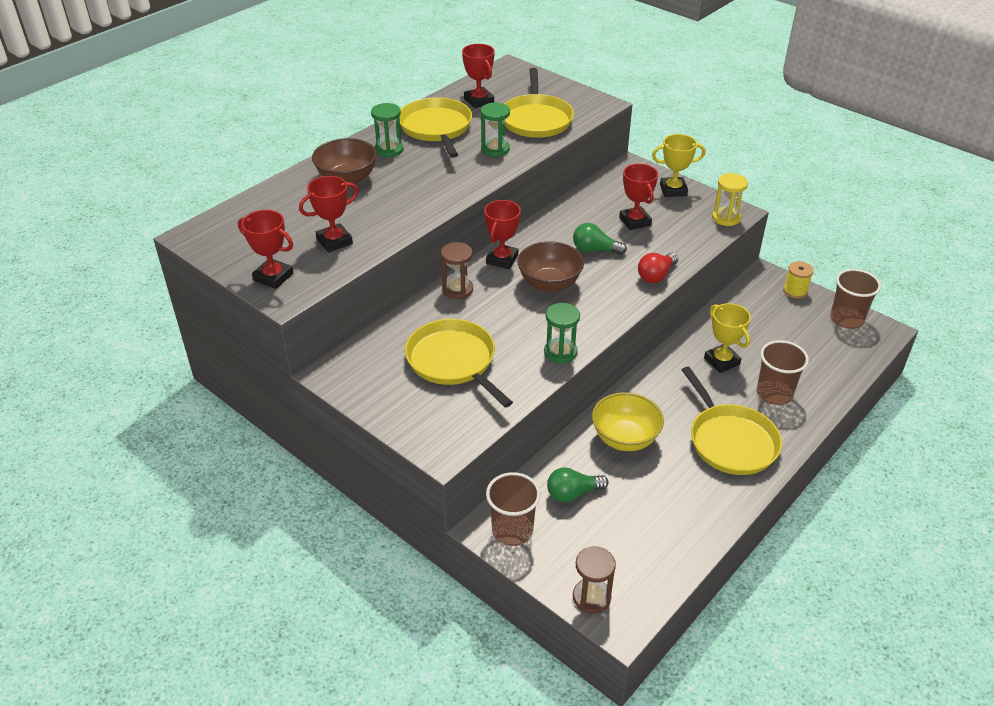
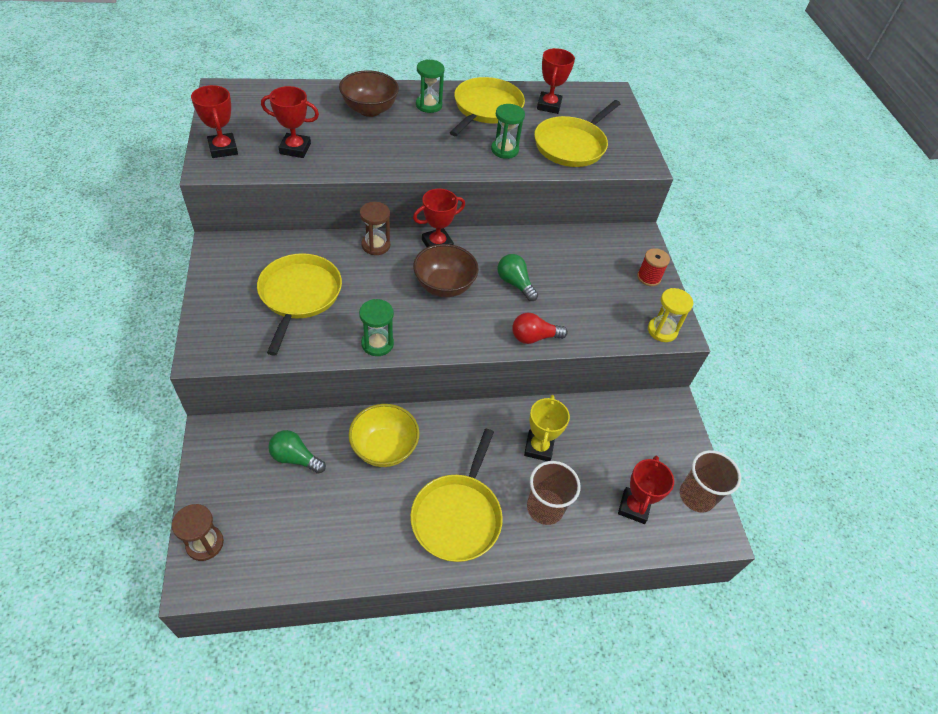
camera: 35 degrees right, 10 degrees up
brown cup [486,472,540,546] -> none
red trophy [619,164,658,230] -> red trophy moved to [618,456,674,524]
yellow trophy [652,134,705,197] -> red spool [637,248,670,286]
yellow spool [783,261,814,299] -> none

